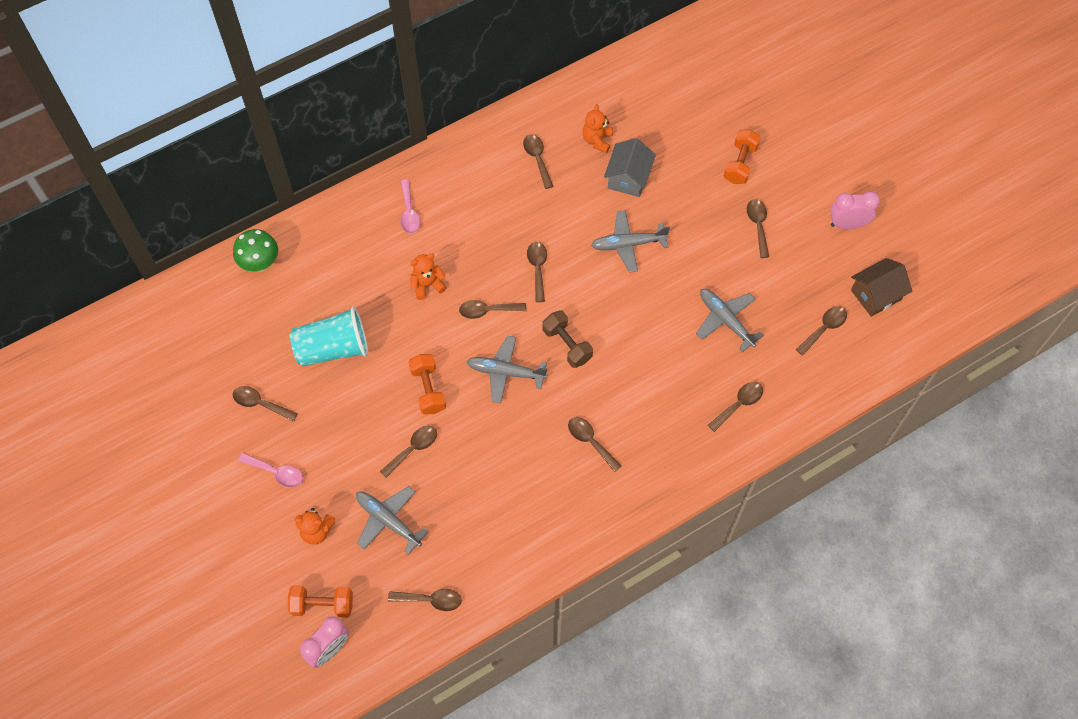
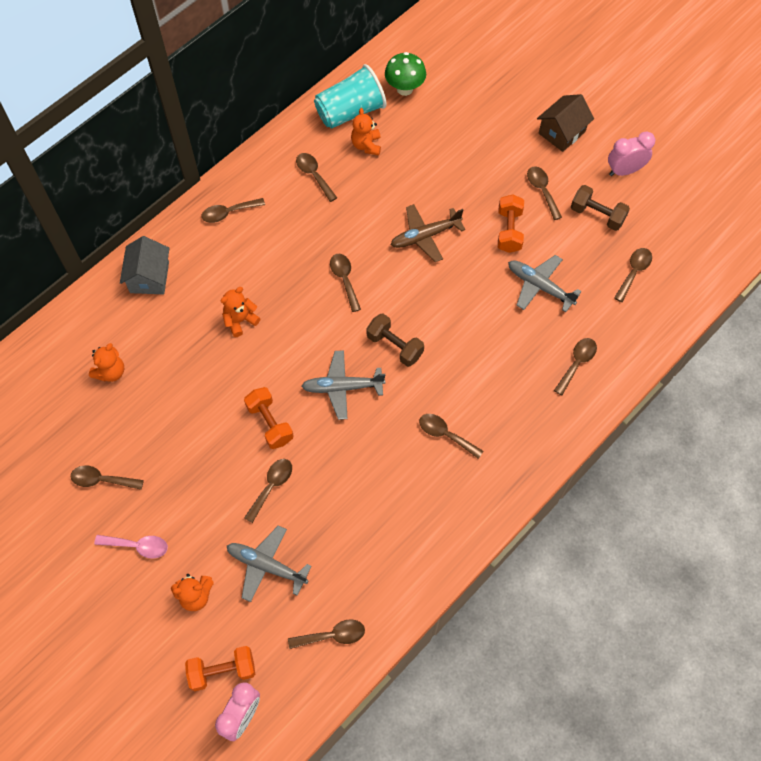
camera: 15 degrees left, 0 degrees up
green mushroom [233,229,278,272] -> green mushroom moved to [385,52,426,96]
turquoise cup [290,307,368,366] -> turquoise cup moved to [314,64,387,129]
pink spoon [400,179,421,234] -> none
brown spoon [459,300,526,319] -> brown spoon moved to [202,198,265,223]
grey plane [591,210,670,273] -> brown plane [391,204,466,262]
grey house [604,138,656,197] -> grey house moved to [120,236,170,295]
orange dumbbell [724,129,761,184] -> orange dumbbell moved to [498,194,524,253]
brown house [851,258,912,317] -> brown house moved to [537,94,594,152]
none -> orange teddy bear [89,343,124,382]
none -> brown dumbbell [571,185,630,231]

